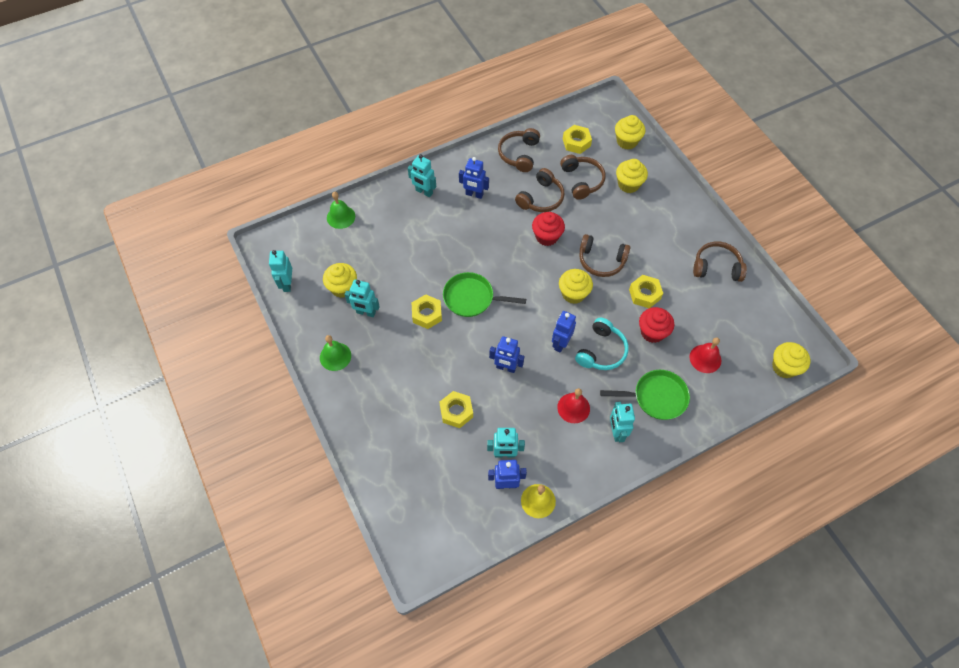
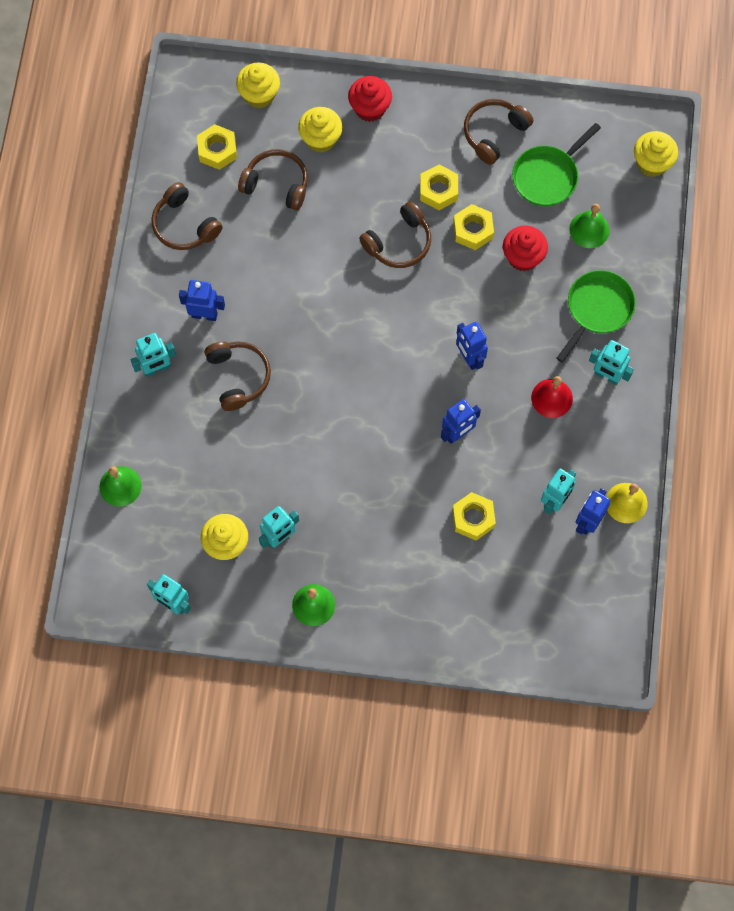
camera: 55 degrees left, 10 degrees up
yellow nut [412,294,442,329] -> yellow nut moved to [420,164,458,210]
green pan [443,272,526,317] -> green pan moved to [512,123,601,206]
blue robot [459,157,489,199] -> blue robot turned 135 degrees counterclockwise [179,280,225,321]
brown headphones [515,168,565,212] -> brown headphones moved to [205,341,271,411]
red cupcake [532,212,565,246] -> red cupcake moved to [348,76,392,122]
yellow cupcake [559,269,593,304] -> none
turquoise headphones [575,318,628,370] -> none
red bell [689,337,721,373] -> green bell [569,204,610,248]

